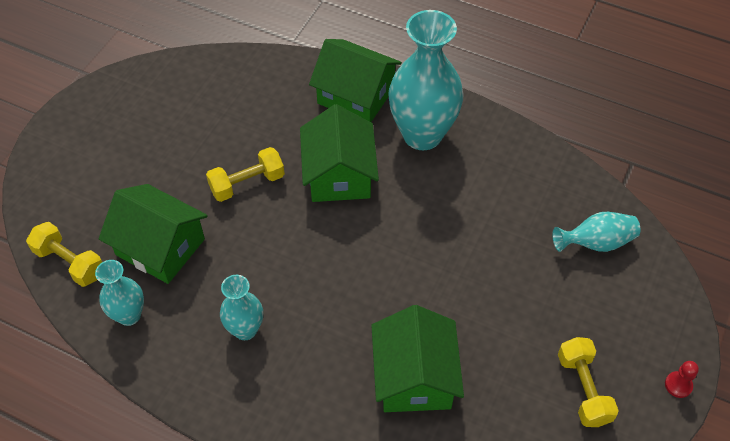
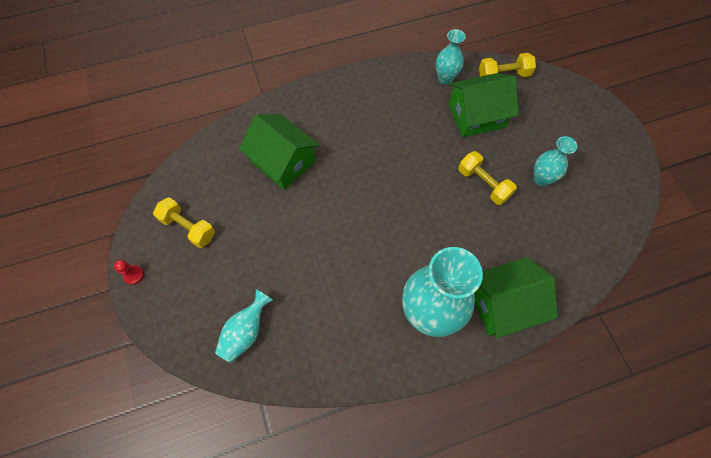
camera: 135 degrees right, 10 degrees up
yellow dumbbell [206,147,285,202] -> yellow dumbbell turned 60 degrees counterclockwise [458,151,517,205]
turquoise vase [220,275,263,340] -> turquoise vase moved to [533,136,577,186]
green house [300,104,379,202] -> none

